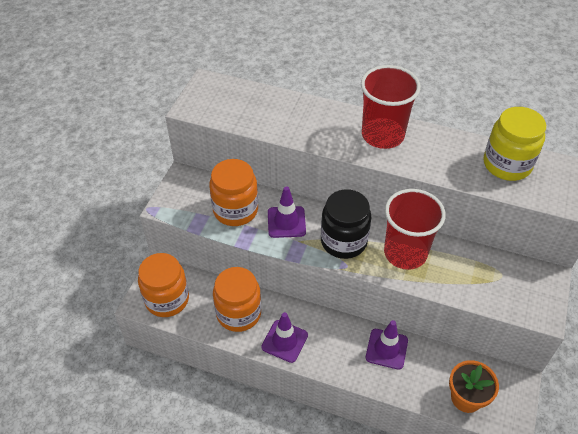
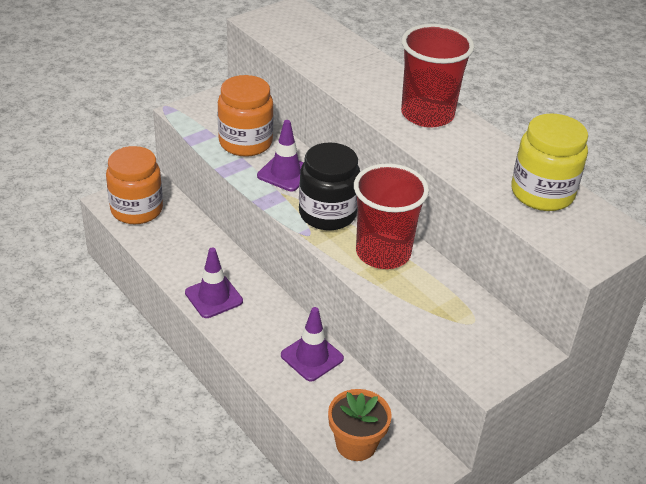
camera: 30 degrees right, 10 degrees down
orange jar [213,267,261,332] -> none

